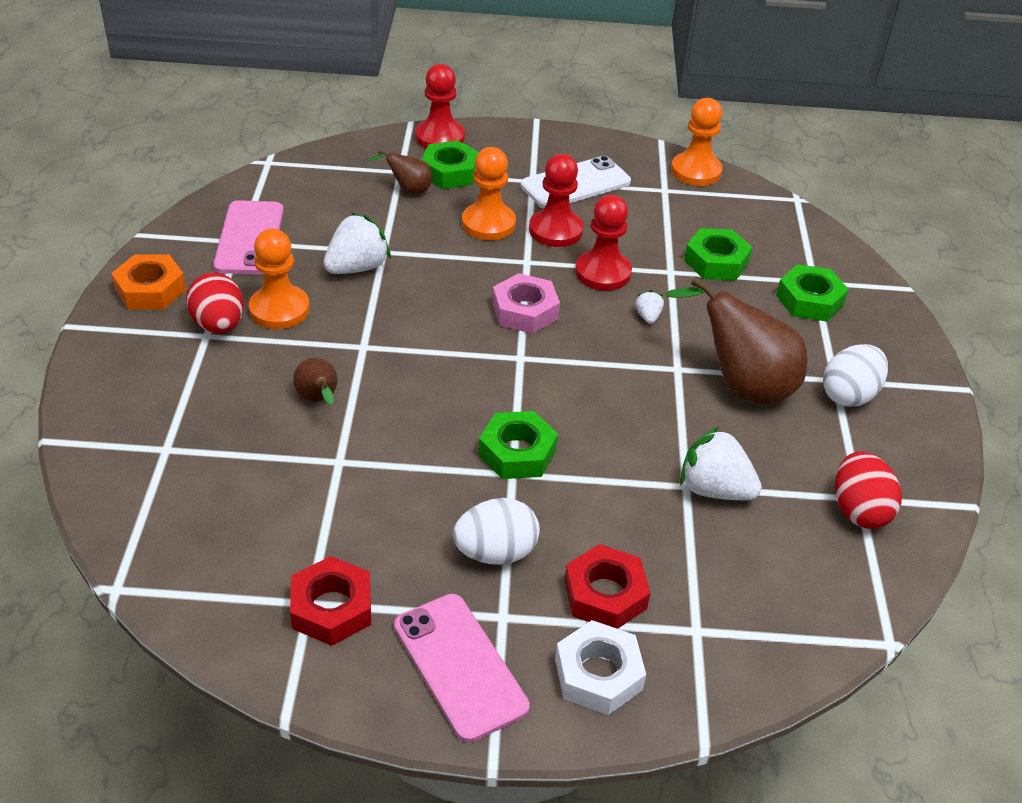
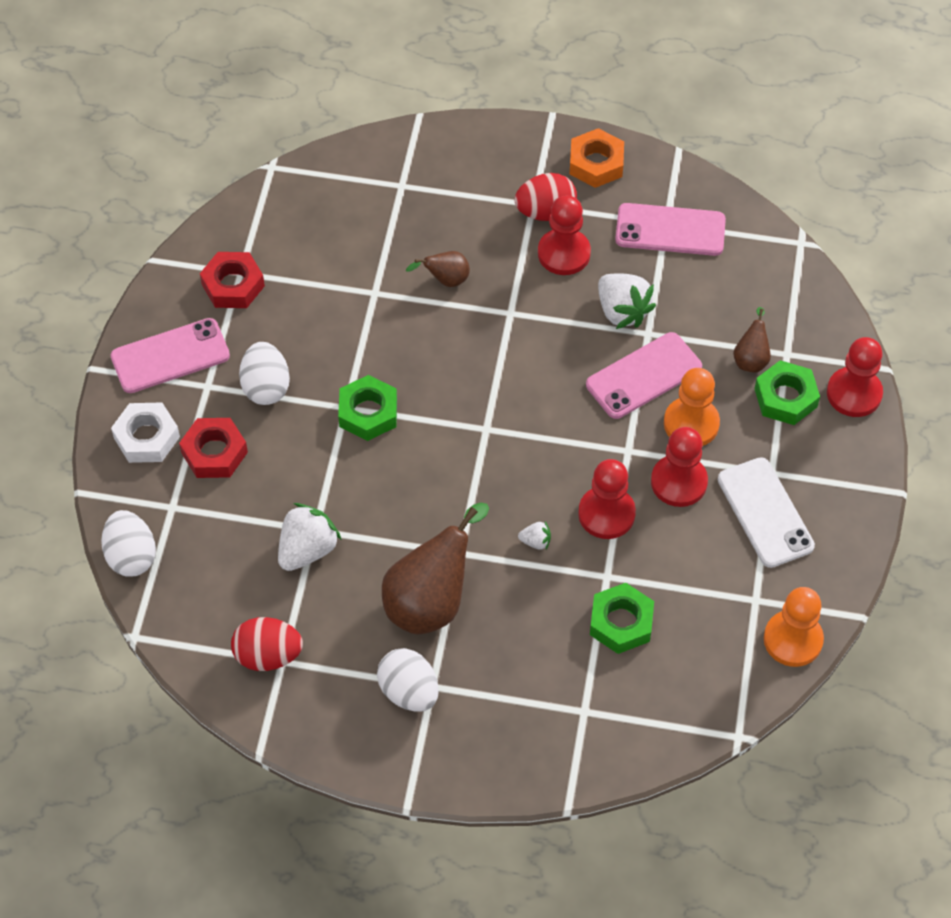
camera: 100 degrees right, 15 degrees up
orange pawn [249,229,310,329] -> red pawn [538,195,591,275]
pink nut [492,273,560,334] -> none
green nut [776,264,849,322] -> none
none -> white egg [101,510,156,577]
none -> pink phone [586,332,702,419]

